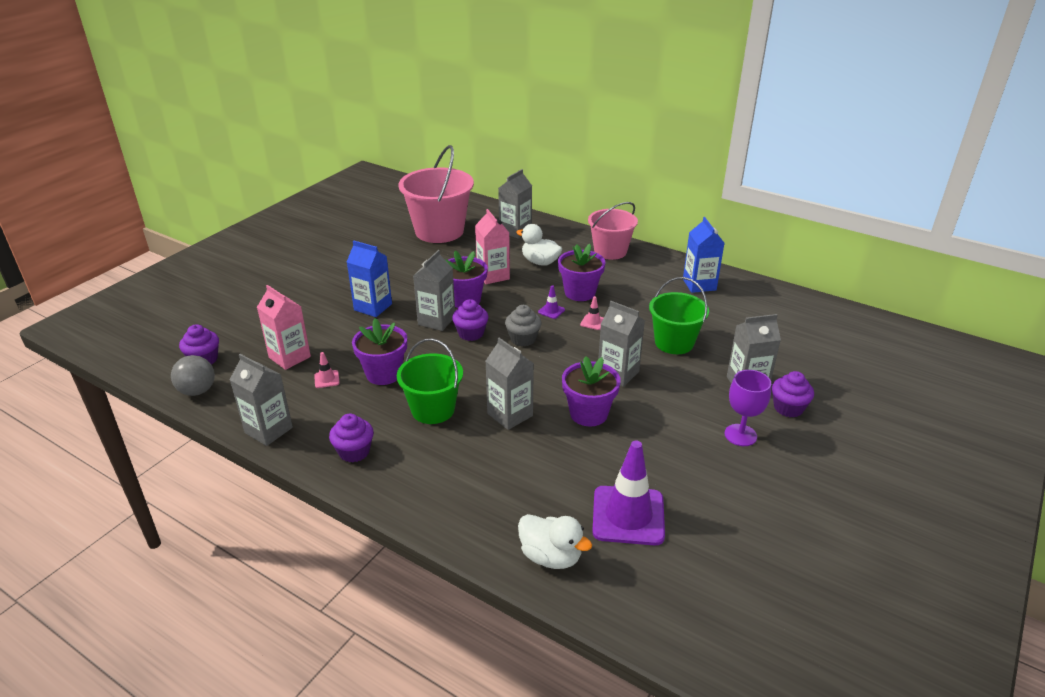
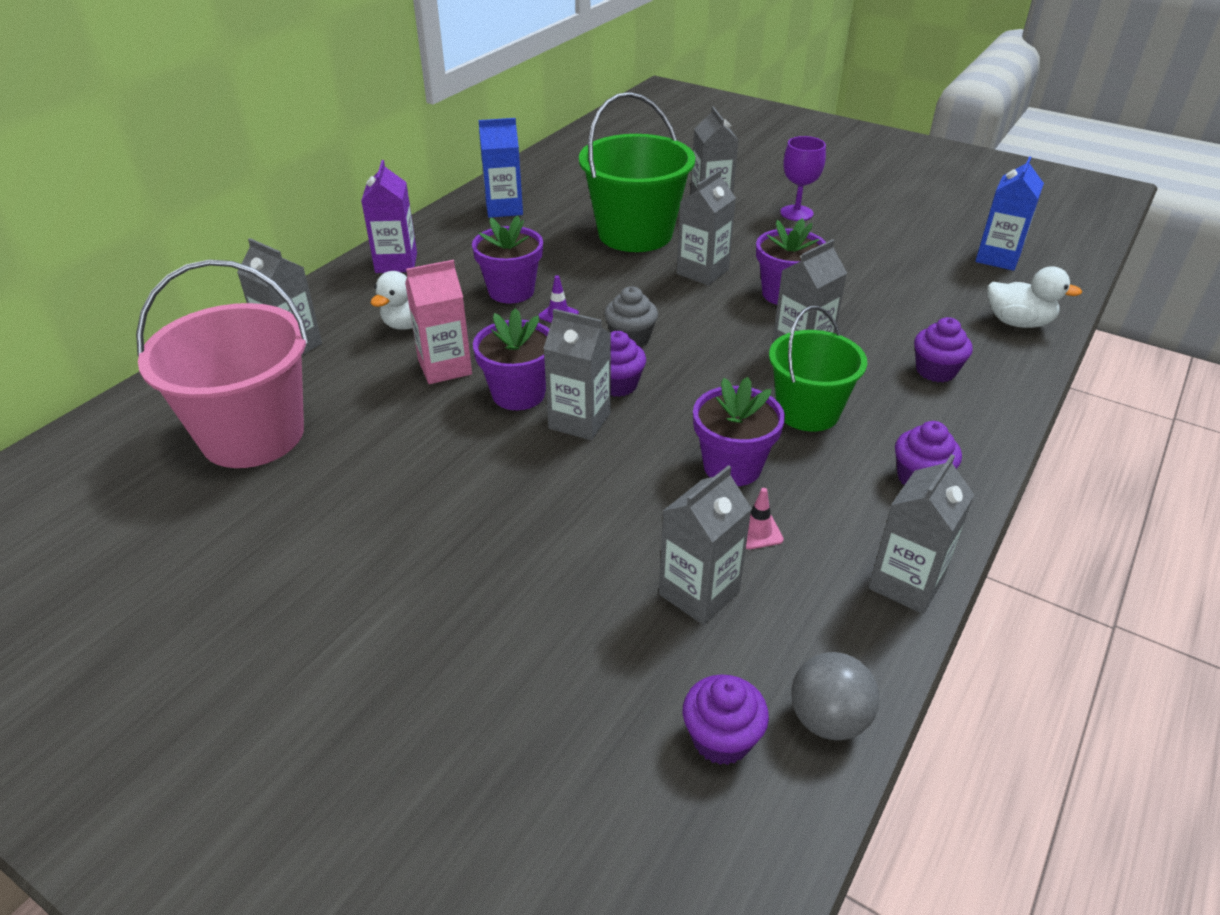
camera: 90 degrees left, 5 degrees up
pink carton [257,285,311,370] -> grey carton [659,465,752,625]
blue carton [347,240,392,317] -> blue carton moved to [975,156,1044,271]
white duck [518,514,592,569] -> white duck turned 75 degrees clockwise [987,266,1082,328]
pink traffic cone [580,296,604,330] -> none
pink bucket [588,202,638,260] -> purple carton [361,160,417,273]
purple traffic cone [592,441,665,545] -> none
green bucket [649,277,709,354] -> green bucket [579,92,695,252], size x1.56
purple cupcake [772,371,814,417] -> purple cupcake moved to [914,317,973,382]

